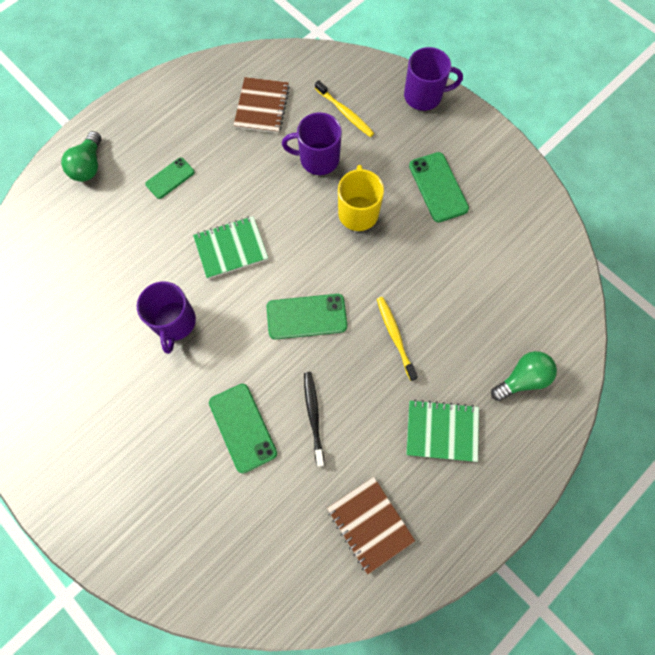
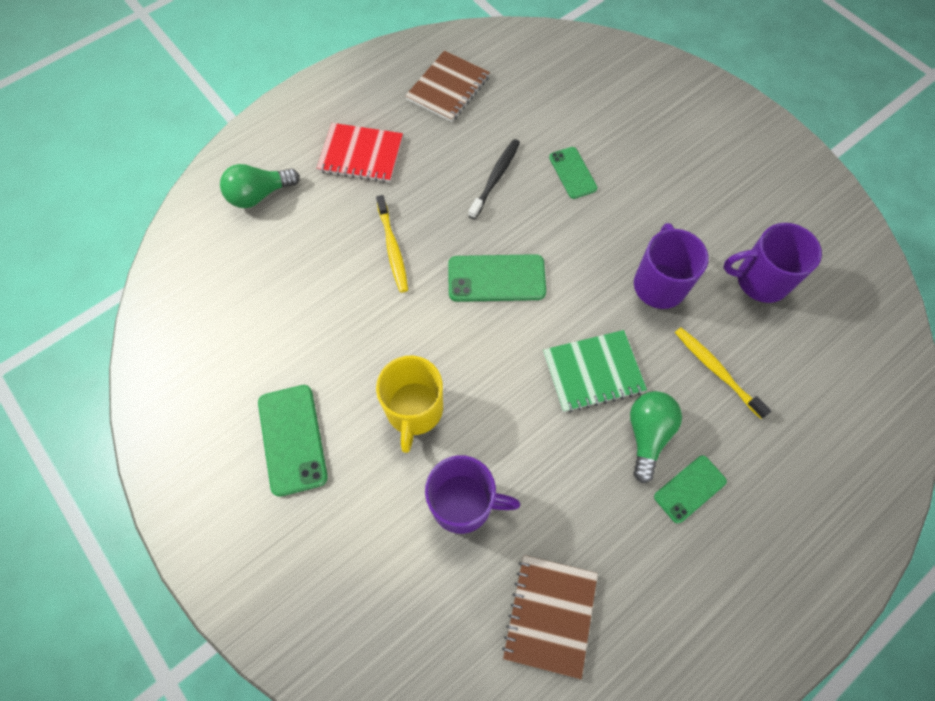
camera: 175 degrees left, 5 degrees down
green light bulb [61,131,101,182] -> green light bulb moved to [630,391,682,483]
green phone [209,384,277,474] -> green phone [549,147,598,199], size x0.64
black toothbrush [304,372,324,467] -> black toothbrush turned 150 degrees counterclockwise [468,139,520,219]
yellow toothbrush [315,80,374,137] -> yellow toothbrush moved to [675,327,771,419]
brown notebook [327,477,415,575] -> brown notebook turned 60 degrees clockwise [405,50,490,122]
purple mug [404,47,463,111] -> purple mug moved to [723,223,822,303]
green notebook [406,399,479,462] -> red notebook [317,123,403,183]

